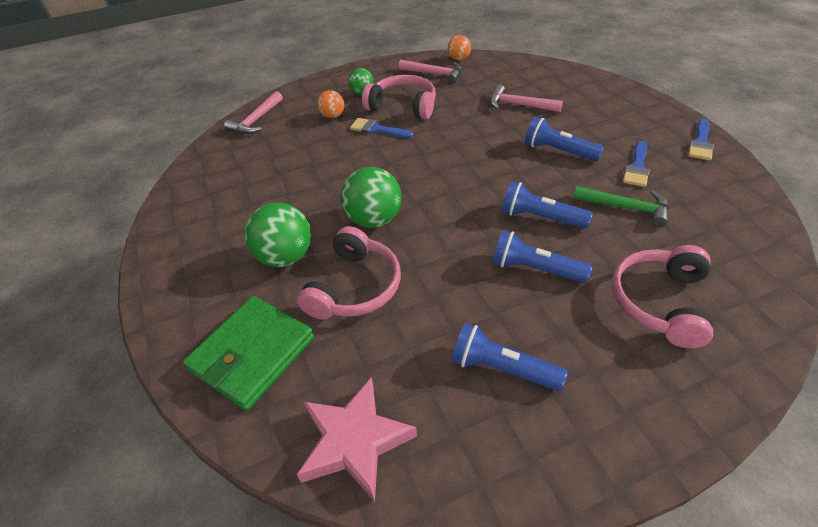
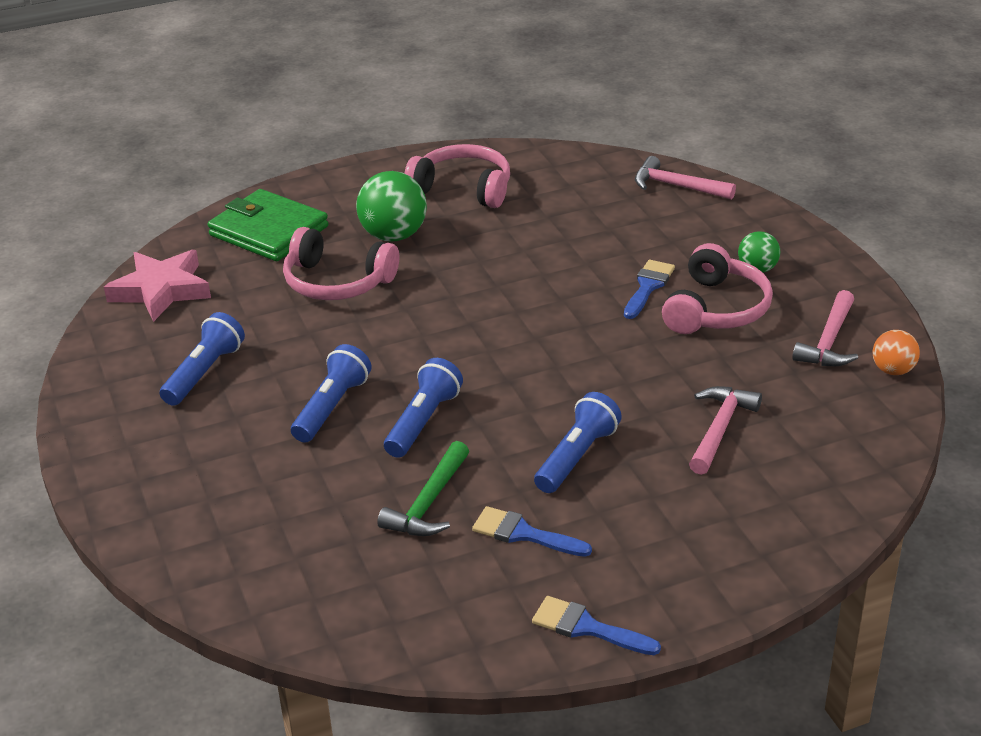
camera: 90 degrees right, 10 degrees down
orange ball [317,90,344,118] -> none
green ball [341,167,401,228] -> none
pink headphones [612,245,713,349] -> pink headphones moved to [404,144,510,208]

